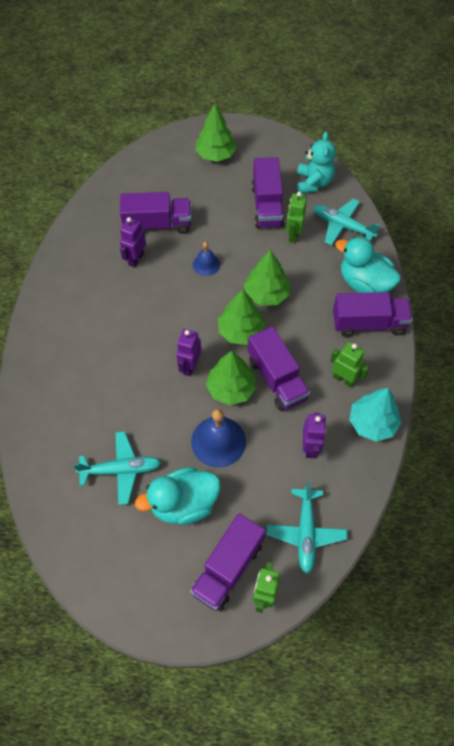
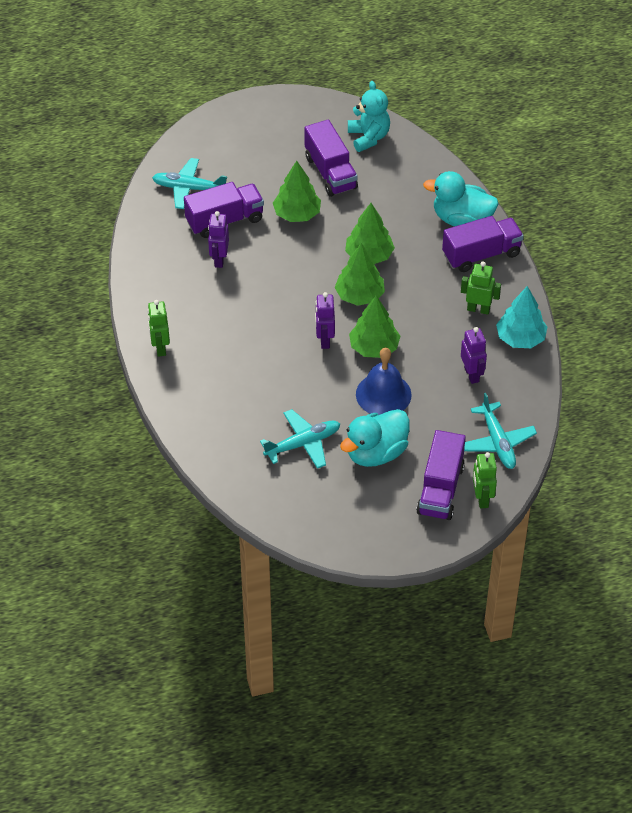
camera: 20 degrees left, 10 degrees down
blue bell [193,242,220,276] -> none
green tree [195,104,237,162] -> green tree moved to [273,161,321,222]
purple truck [248,326,310,411] -> none
green robot [286,192,307,243] -> green robot moved to [147,300,170,357]
turquoise plane [314,198,380,245] -> turquoise plane moved to [152,158,227,209]

